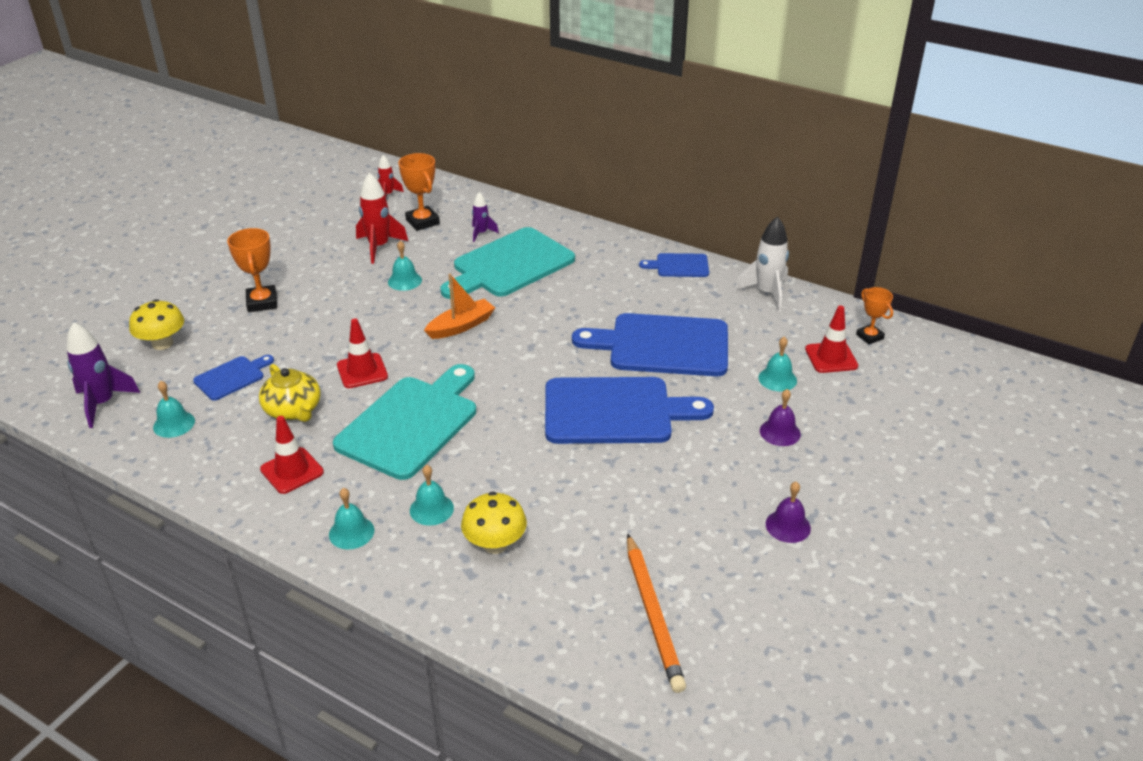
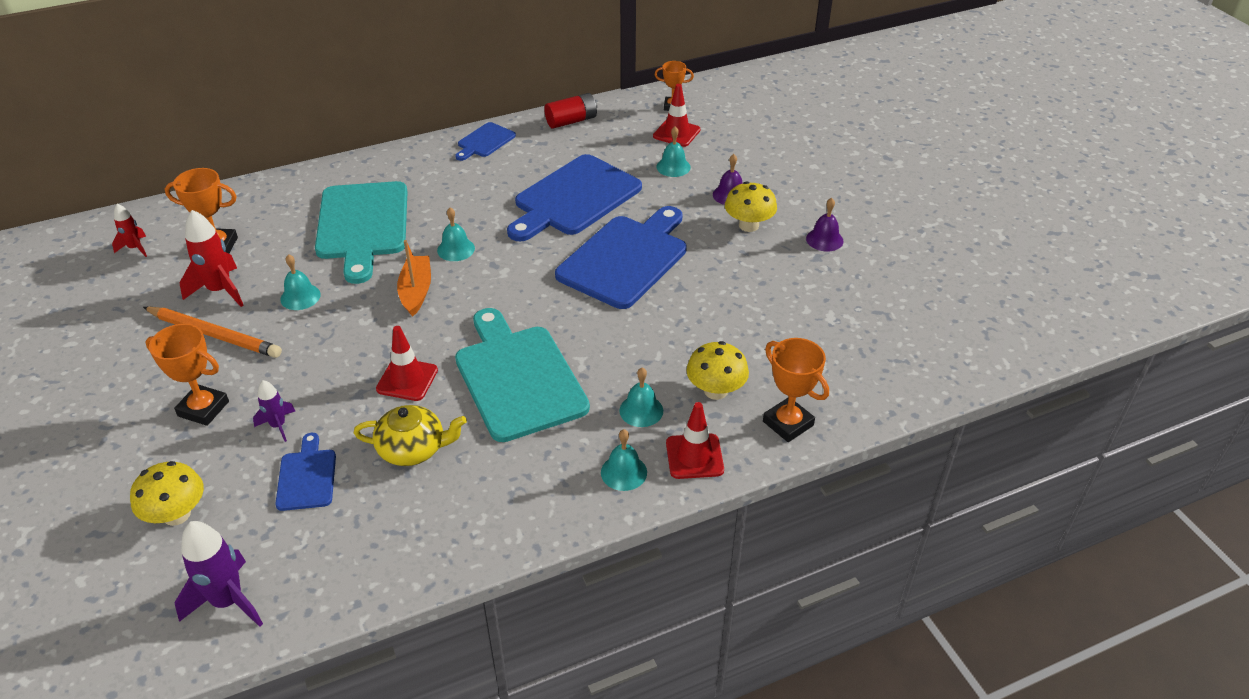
camera: 55 degrees left, 5 degrees up
turquoise bell [153,381,195,438] -> turquoise bell moved to [437,207,475,261]
red traffic cone [260,416,324,494] -> red traffic cone moved to [666,402,724,479]
purple rocket [472,192,499,242] -> purple rocket moved to [253,380,295,442]
orange pencil [627,534,686,693] -> orange pencil moved to [143,306,282,358]
white rocket [735,216,789,312] -> red battery [544,93,597,129]
none -> yellow mushroom [725,181,777,232]
none -> orange trophy [763,338,829,442]

